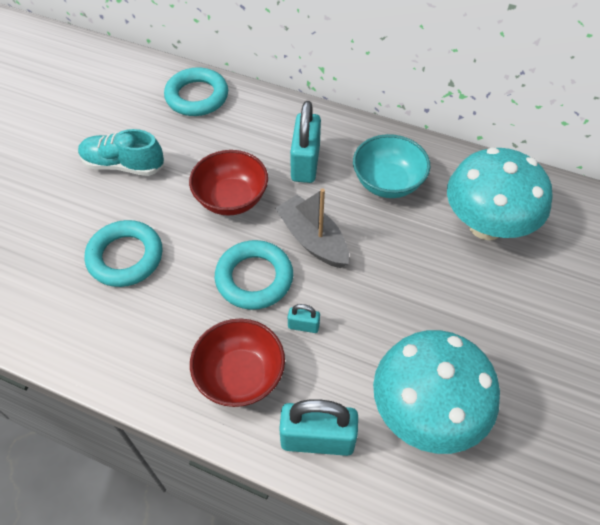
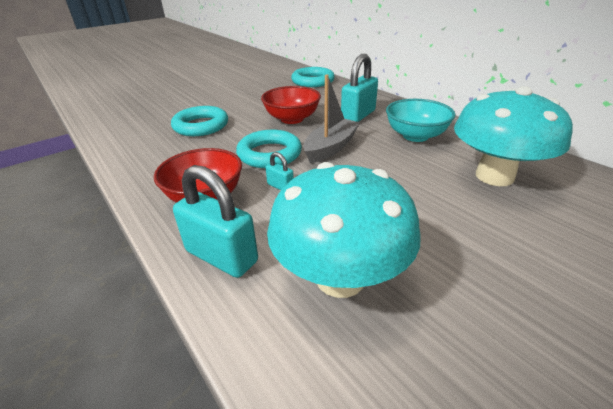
camera: 30 degrees right, 20 degrees down
turquoise shoe [78,129,164,176] -> none
grey boat [275,189,349,268] -> grey boat turned 45 degrees clockwise [303,74,360,163]

